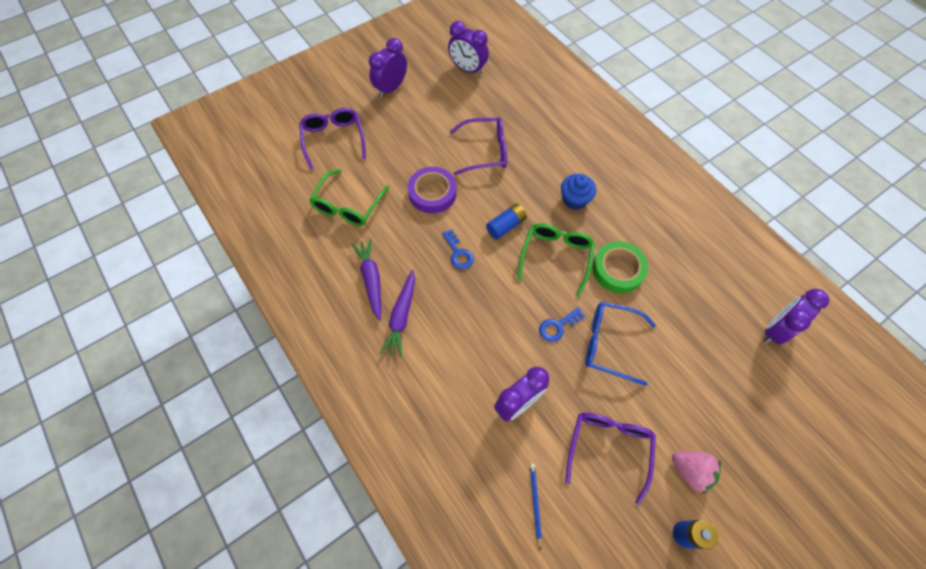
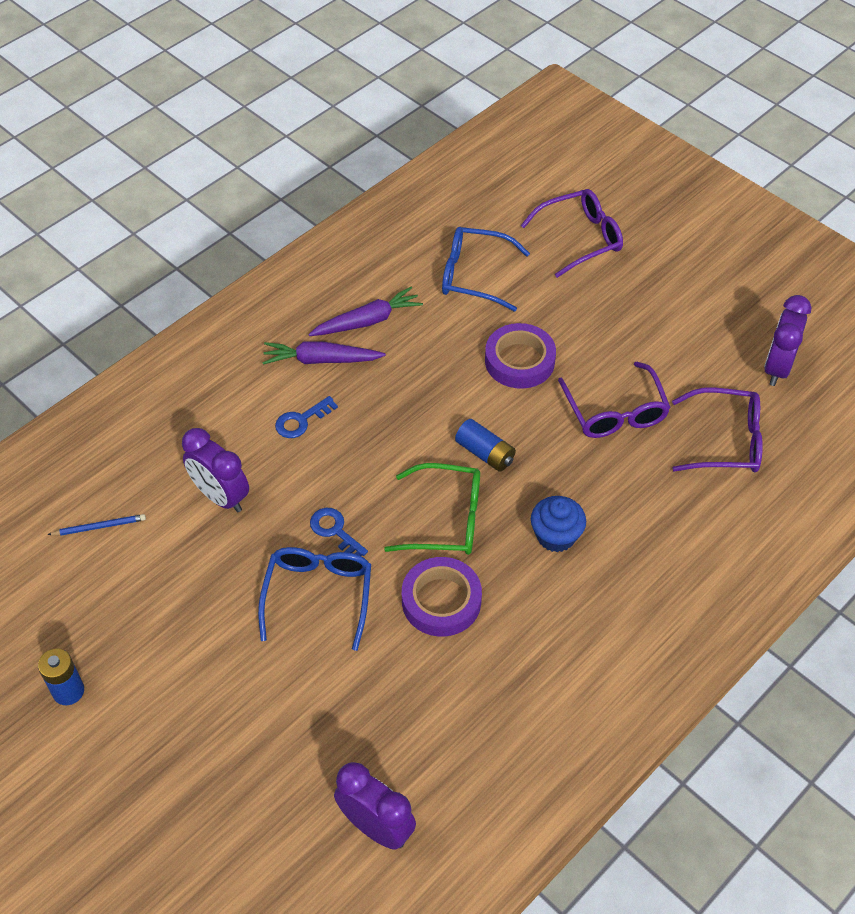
camera: 80 degrees right, 10 degrees down
green glasses [309,169,389,226] -> blue glasses [442,227,530,312]
purple clock [369,38,407,98] -> none
blue key [442,229,474,269] -> blue key moved to [275,396,338,438]
purple glasses [565,413,656,505] -> purple glasses moved to [672,387,763,472]
green tape [592,241,648,293] -> purple tape [402,557,482,637]
pink strawberry [672,451,721,494] -> none

